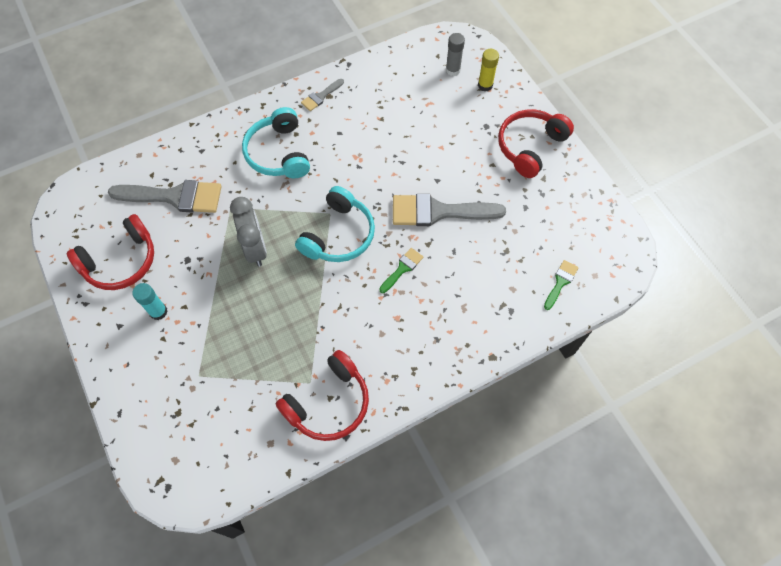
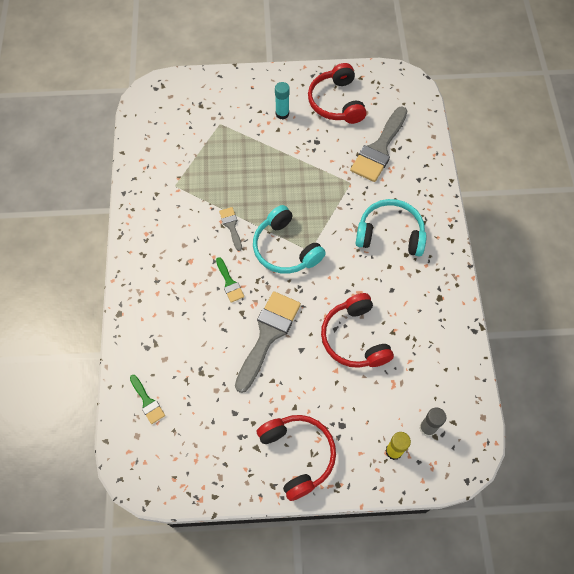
camera: 115 degrees right, 0 degrees up
grey clock [230,197,267,267] -> none
red headphones [276,350,369,441] -> red headphones moved to [321,293,394,368]
grey brush [301,79,344,111] -> grey brush moved to [219,207,242,251]

